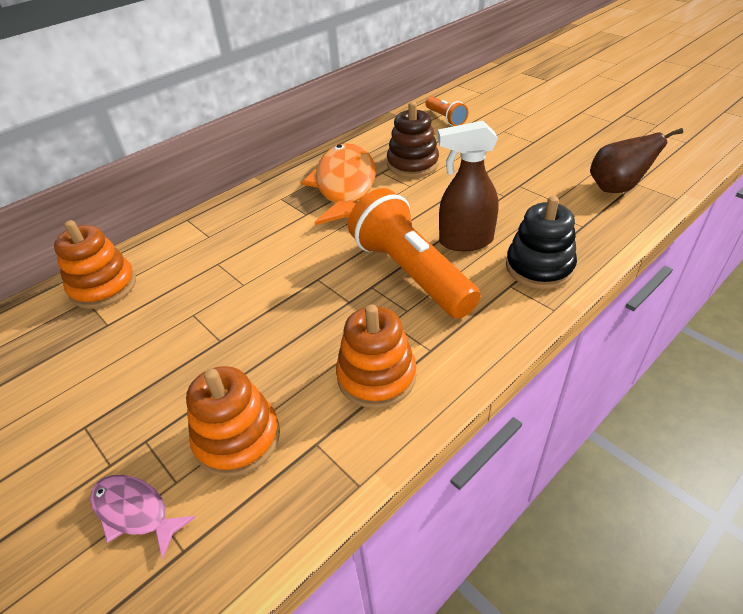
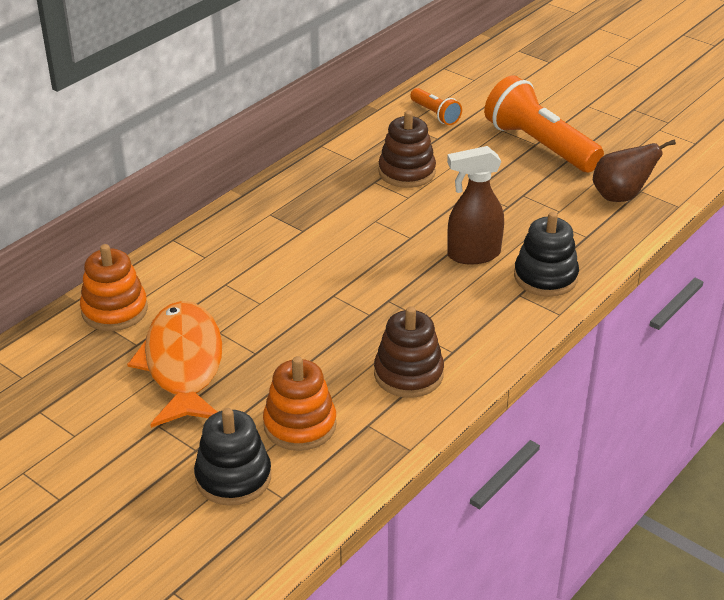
camera: 10 degrees left, 5 degrees down
pink fish [90,475,196,559] -> black stacking toy [194,408,271,506]
orange fish [302,143,376,225] -> orange fish moved to [127,301,222,428]
orange stacking toy [336,304,416,409] -> brown stacking toy [374,306,444,398]
orange flashlight [348,188,481,319] -> orange flashlight moved to [484,75,604,172]

